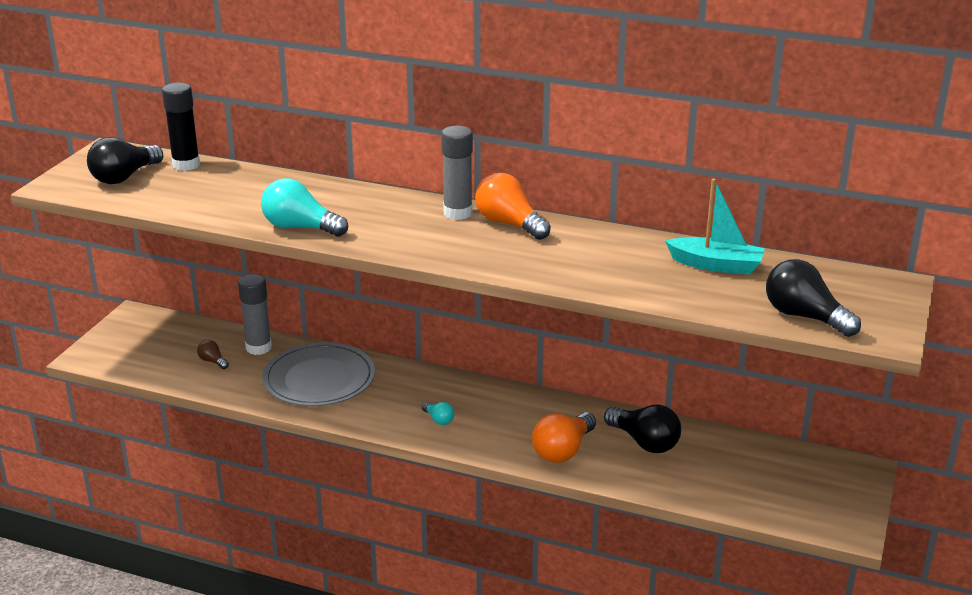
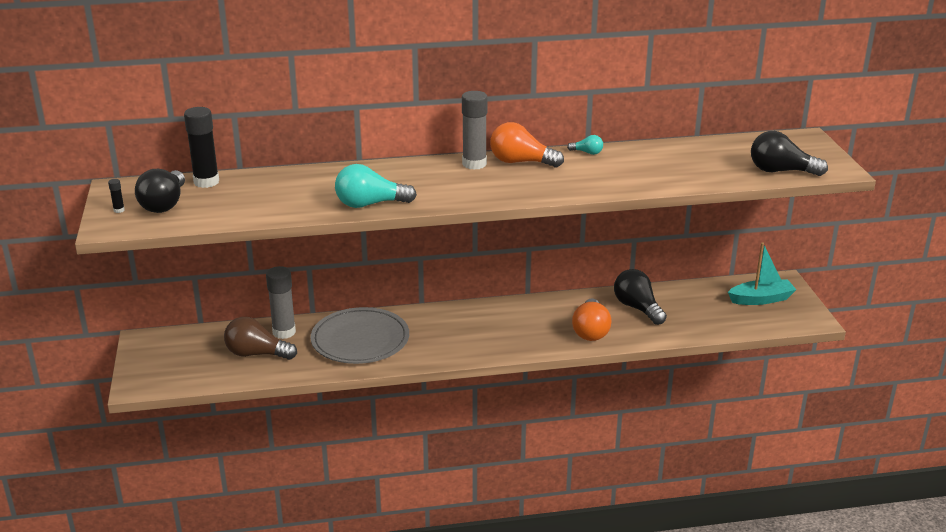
camera: 30 degrees left, 0 degrees up
brown light bulb [197,340,229,369] -> brown light bulb [224,317,297,360], size x2.03
turquoise light bulb [422,402,454,425] -> turquoise light bulb moved to [567,135,603,155]
black light bulb [604,405,681,453] -> black light bulb turned 135 degrees counterclockwise [614,269,667,325]
turquoise boat [665,179,765,275] -> turquoise boat moved to [728,242,797,305]
none -> black glue stick [108,179,125,213]

